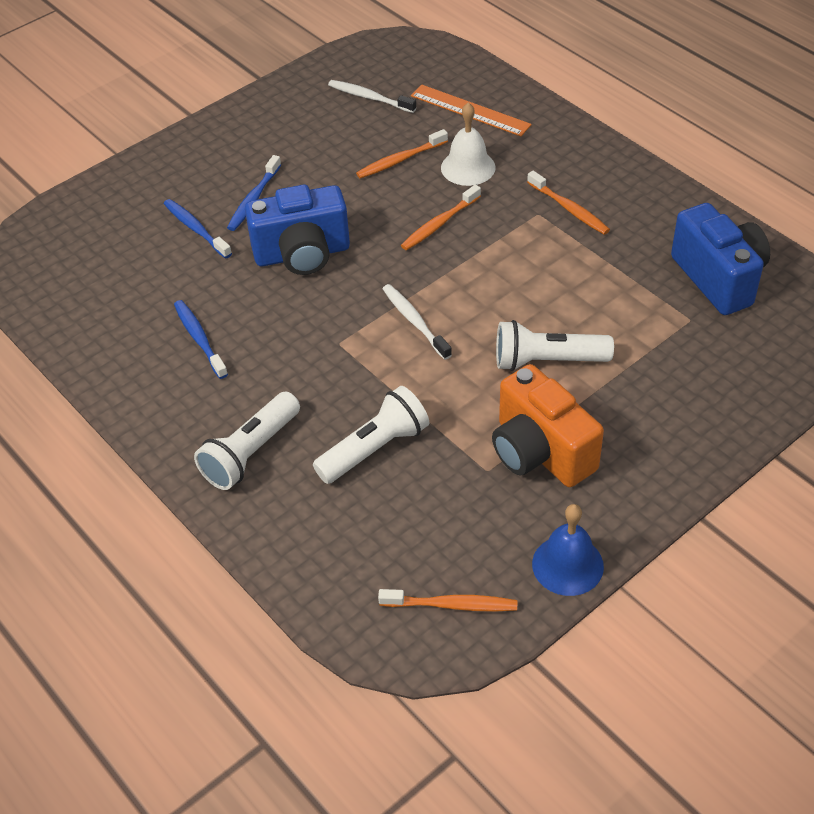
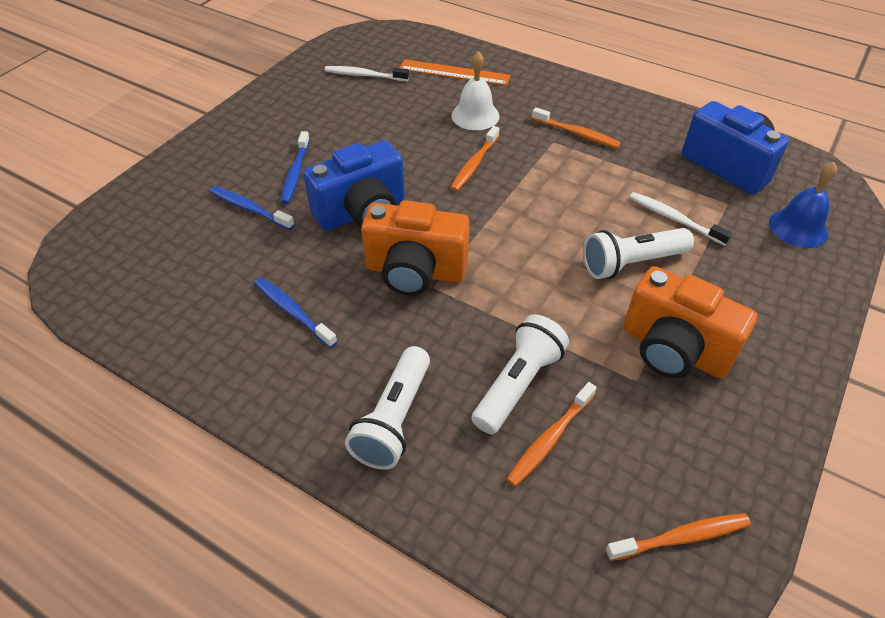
camera: 20 degrees left, 0 degrees up
orange toothbrush [356,129,448,179] -> orange toothbrush moved to [506,382,597,487]
white toothbrush [383,284,452,360] -> white toothbrush moved to [629,192,732,246]
blue bell [532,504,604,596] -> blue bell moved to [769,162,837,248]
none -> orange camera [361,200,470,296]

